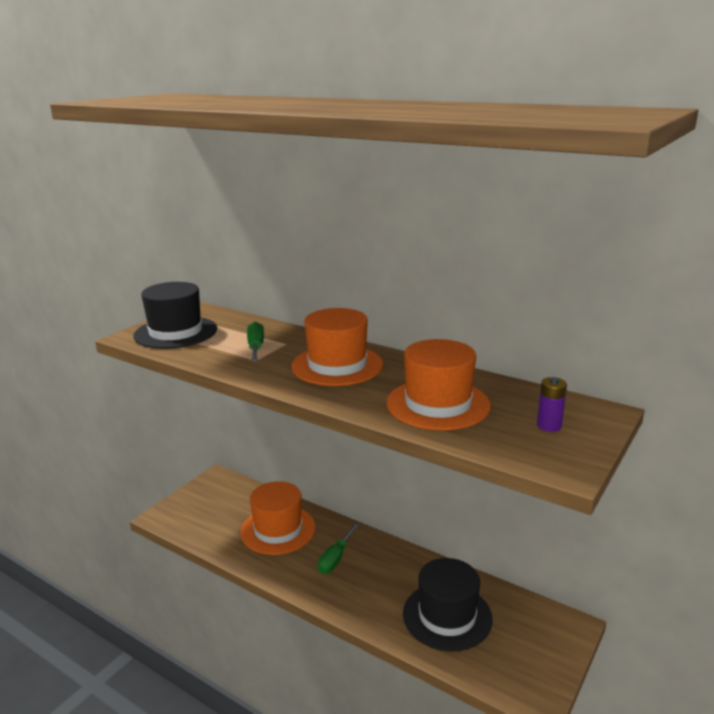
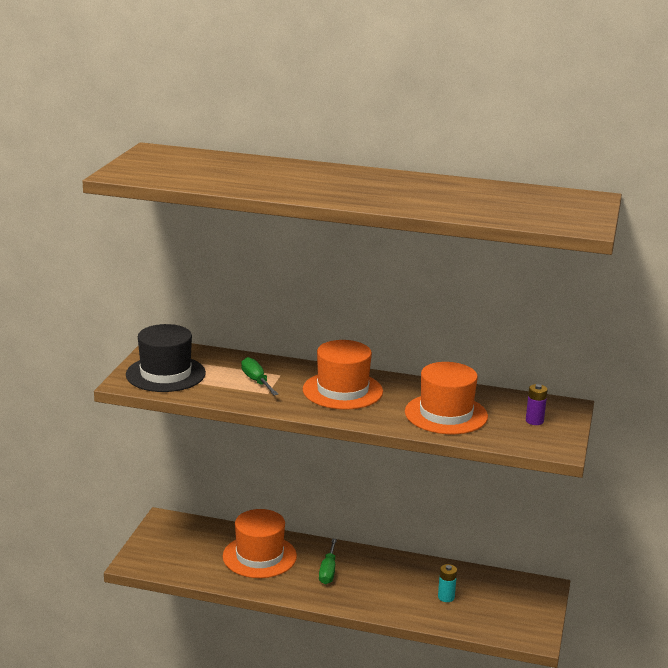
camera: 20 degrees left, 0 degrees up
black hat [403,558,493,652] -> turquoise battery [438,564,457,602]

